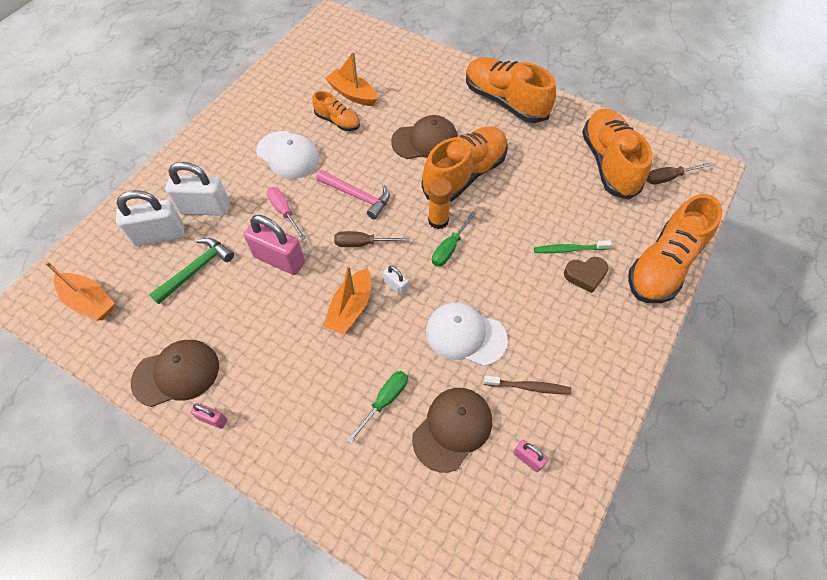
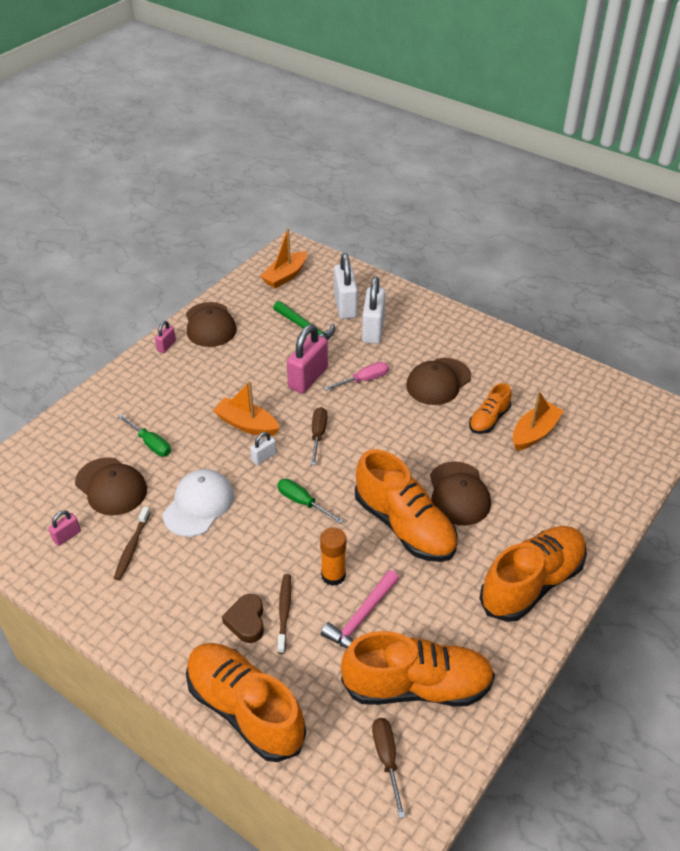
camera: 95 degrees right, 15 degrees down
white cap [256,131,320,179] -> brown cap [406,358,471,405]
pink hammer [316,170,390,219] -> pink hammer moved to [321,570,399,648]
orange glue stick [428,178,452,229] -> orange glue stick moved to [320,528,346,586]
green toothbrush [534,240,612,253] -> brown toothbrush [277,574,292,654]

